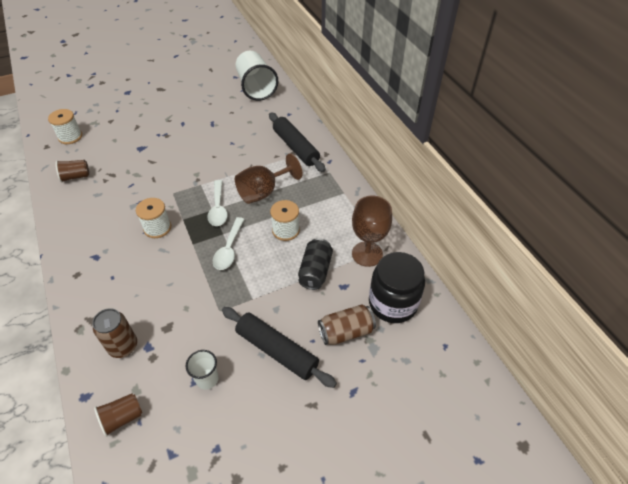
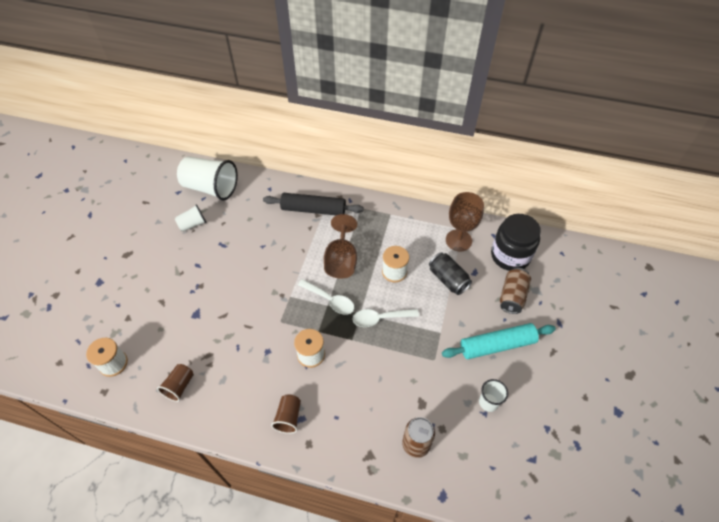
camera: 50 degrees left, 5 degrees up
brown cup [94,394,142,437] -> brown cup moved to [271,394,301,434]
white spoon [213,217,244,270] -> white spoon turned 120 degrees clockwise [353,309,419,327]
black rolling pin [222,307,337,388] -> turquoise rolling pin [442,323,556,359]
none -> white cup [175,204,207,232]

